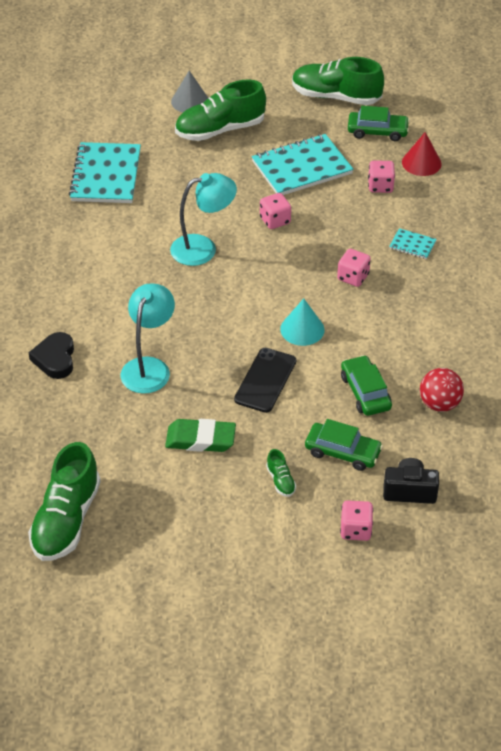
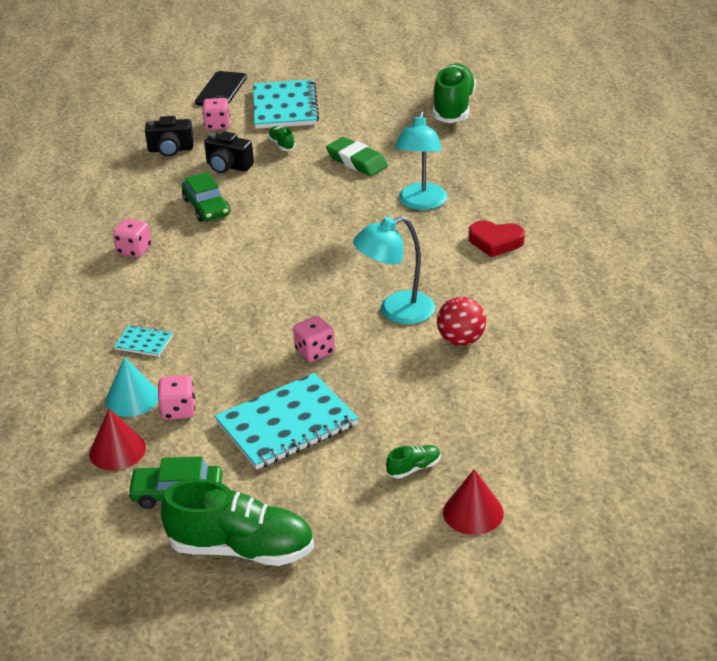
camera: 175 degrees right, 10 degrees down
black heart [28,332,74,379] -> none
turquoise notebook [69,142,141,203] -> turquoise notebook moved to [253,79,319,129]
green eraser [165,419,236,452] -> green eraser turned 45 degrees clockwise [326,137,388,176]
grey cone [171,71,208,113] -> red cone [443,469,504,535]
green shoe [175,79,266,141] -> green shoe [386,445,441,479], size x0.42
black phone [234,348,296,413] -> black phone moved to [195,71,247,106]
turquoise cone [280,298,324,346] -> turquoise cone moved to [105,357,158,417]
green car [305,419,383,471] -> black camera [204,131,254,173]
pink dice [337,249,371,287] -> pink dice moved to [113,218,151,258]
red ball [420,368,464,412] -> red ball moved to [437,297,486,346]
none -> red heart [469,221,525,257]

